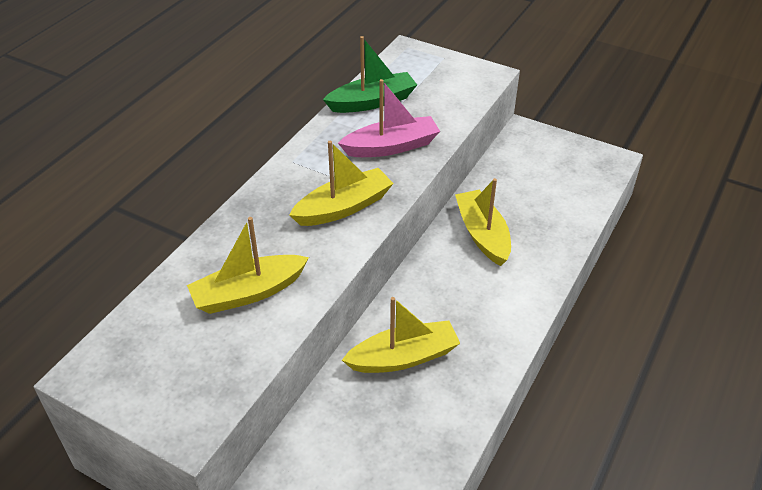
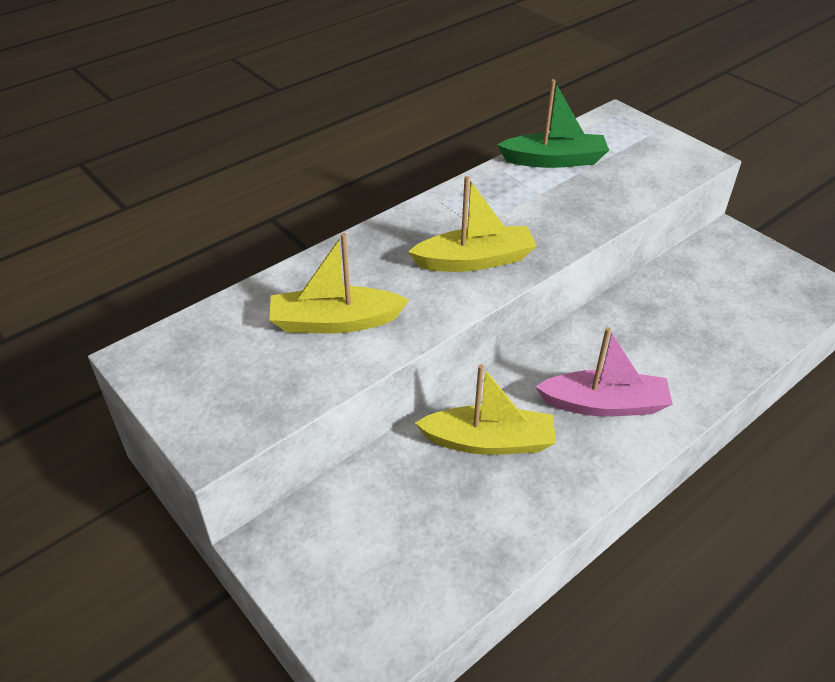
camera: 20 degrees right, 0 degrees up
pink boat [338,79,440,157] -> pink boat moved to [535,327,673,416]
yellow boat [455,178,511,266] -> none

